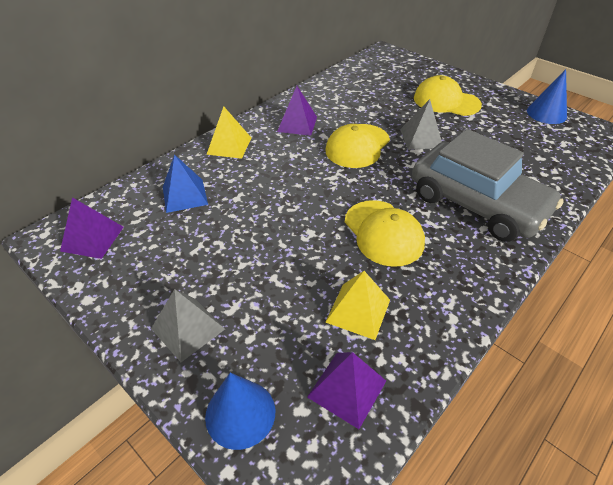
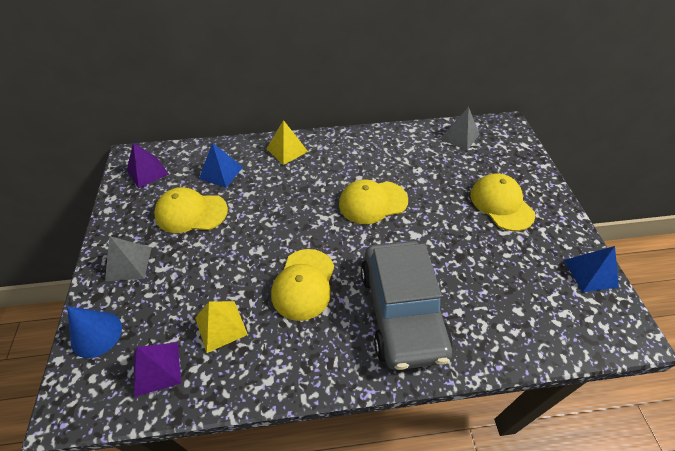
camera: 40 degrees right, 5 degrees up
purple pyramid [277,86,317,136] -> none
grey pyramid [400,99,442,150] -> grey pyramid moved to [440,107,480,150]
blue cone [527,69,567,124] -> blue pyramid [564,246,619,292]
none -> yellow cap [154,187,228,233]

